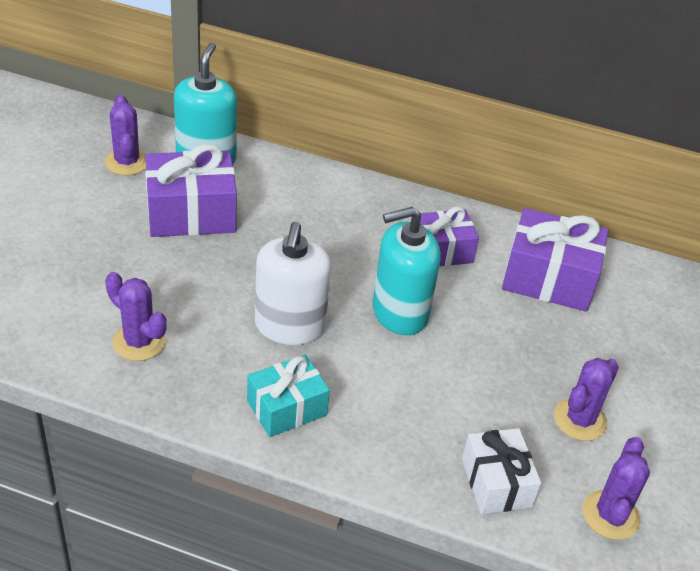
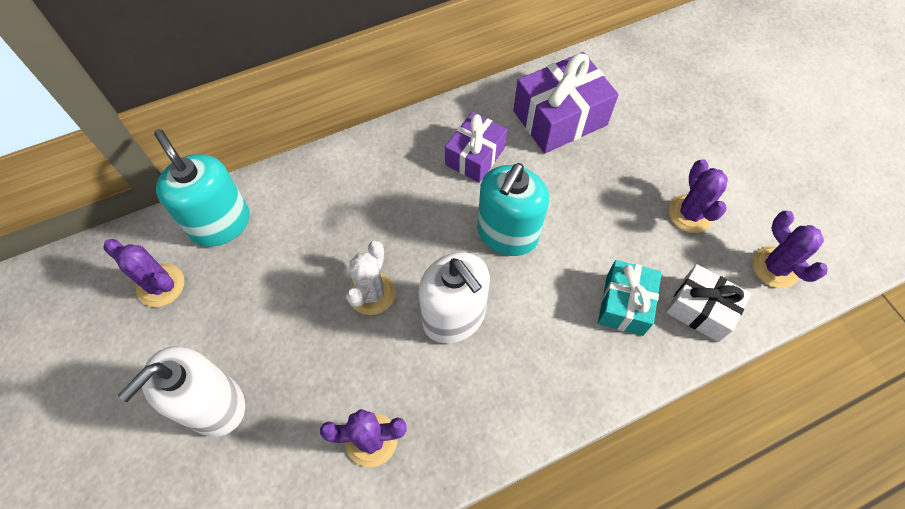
camera: 40 degrees left, 20 degrees up
purple gift [145,144,237,237] -> none
turquoise gift [247,355,330,437] -> turquoise gift moved to [598,260,662,336]
none -> white soap dispenser [118,346,245,437]
none -> white cactus [346,241,396,315]

